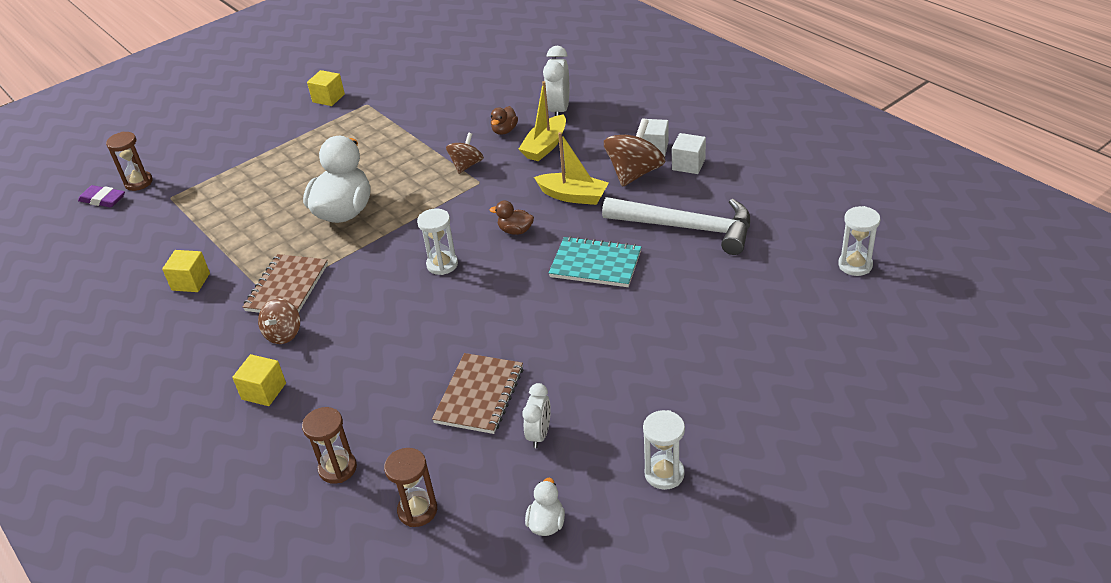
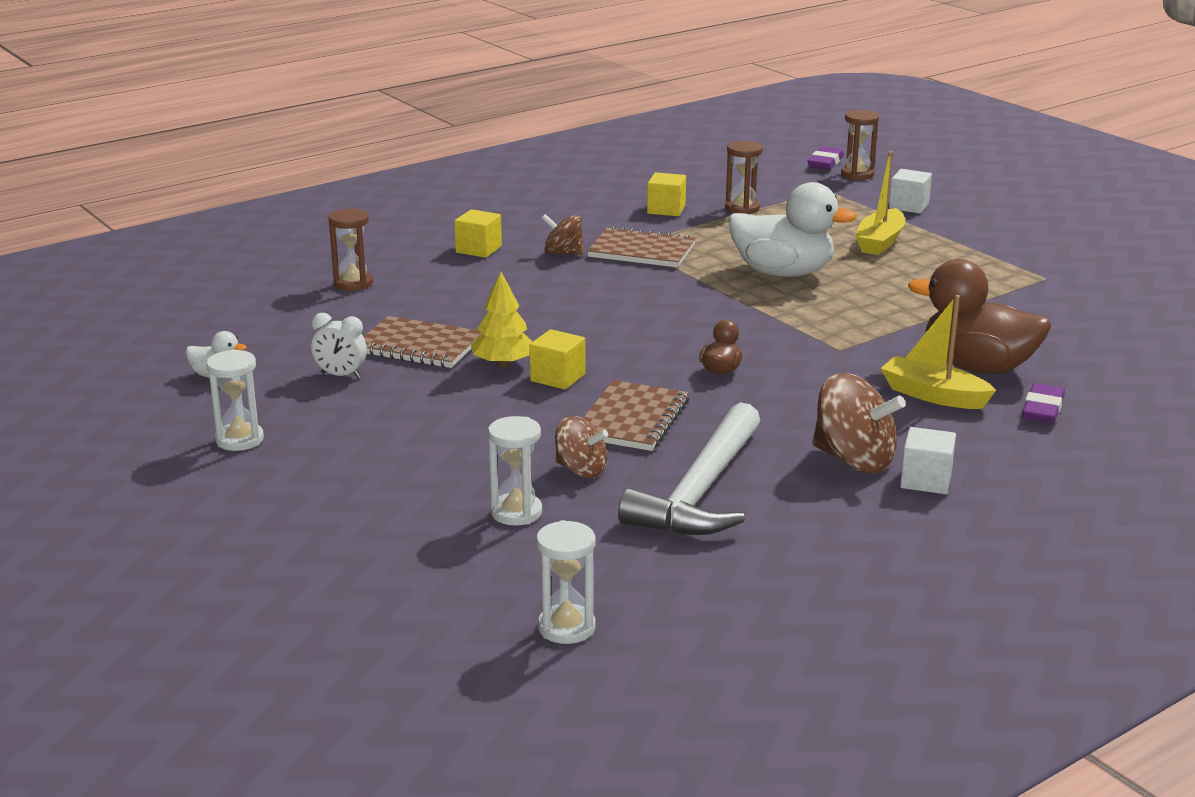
camera: 90 degrees right, 15 degrees down
yellow cube [307,70,345,106] -> yellow cube moved to [529,329,585,390]
brown hourglass [384,448,437,527] -> brown hourglass moved to [725,141,763,214]
white hourglass [417,209,458,275] -> white hourglass moved to [488,416,542,525]
brown spinning top [446,132,484,174] -> brown spinning top moved to [555,416,608,478]
brown duck [491,106,518,135] -> brown duck [908,259,1051,374], size x2.23
yellow boat [534,132,609,205] -> yellow boat moved to [855,151,905,255]
white clock [543,46,569,116] -> purple eraser [1022,383,1065,423]
turquoise notebook [549,236,641,287] -> brown notebook [583,380,689,451]
white cube [672,133,706,174] -> white cube moved to [889,169,932,214]
none -> yellow tree [471,272,532,367]

